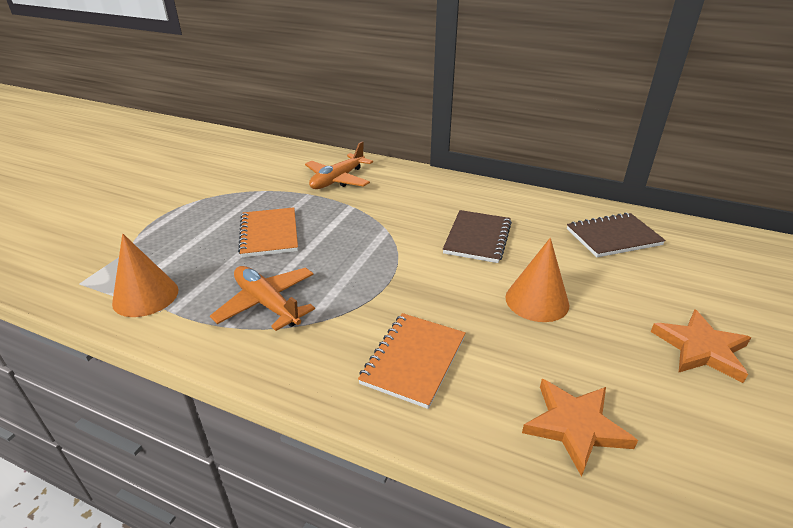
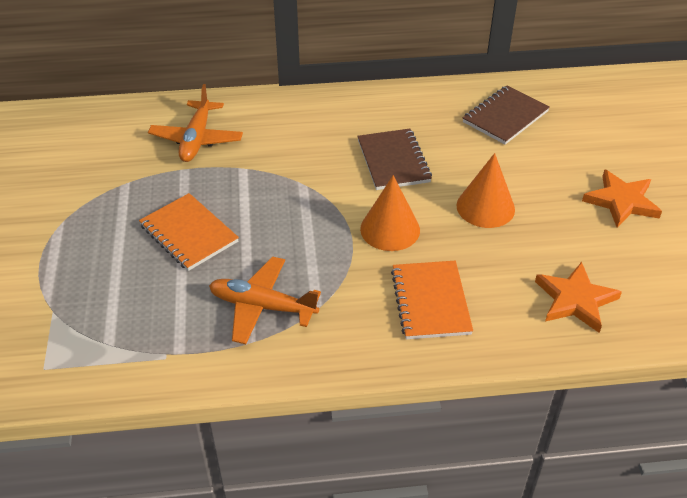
camera: 30 degrees left, 10 degrees up
orange cone [112,234,178,317] -> orange cone moved to [360,175,420,251]

